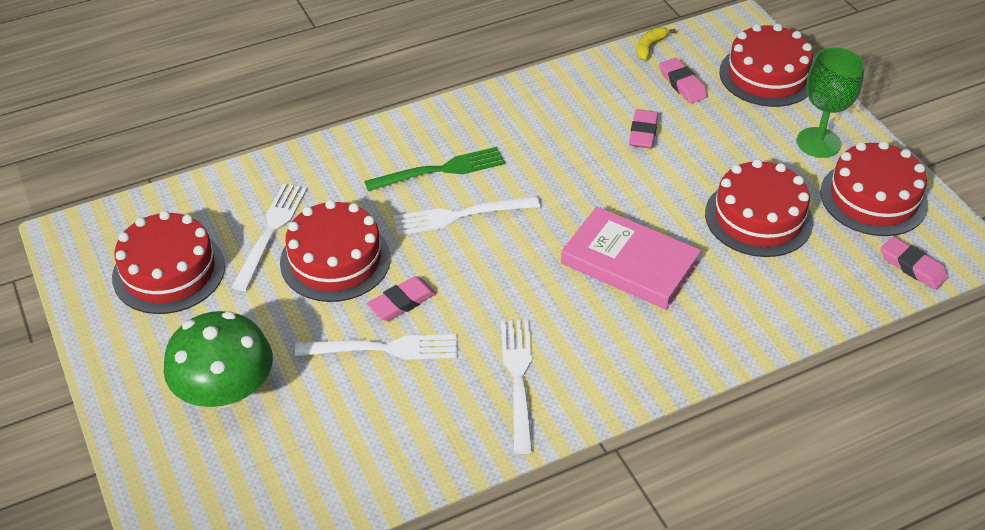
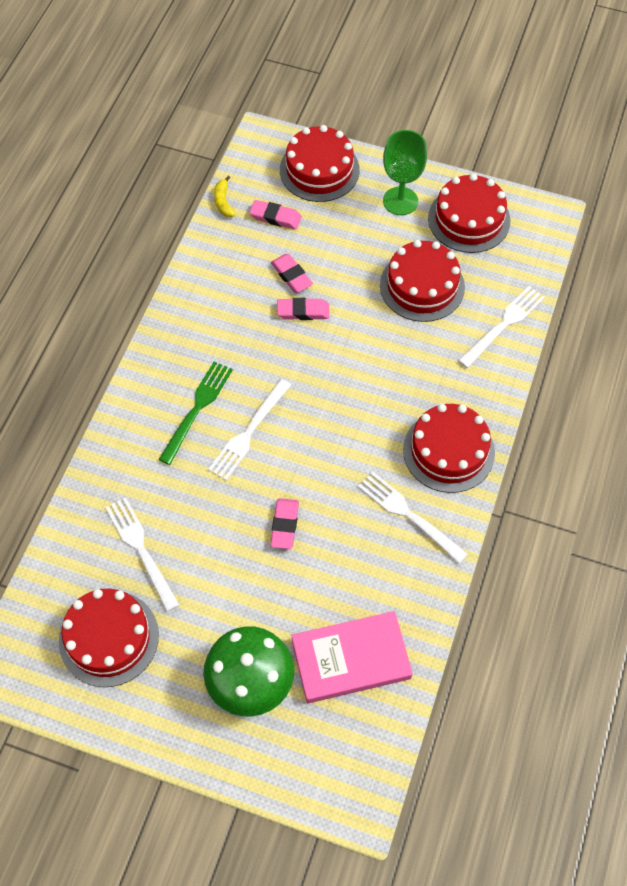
camera: 45 degrees left, 15 degrees up
red cake [280,200,391,302] -> red cake moved to [403,404,495,493]
white fork [295,334,457,360] -> white fork moved to [458,286,545,368]
pink book [561,206,701,310] -> pink book moved to [291,611,413,703]
pink eraser [881,236,948,290] -> pink eraser moved to [277,298,329,320]

